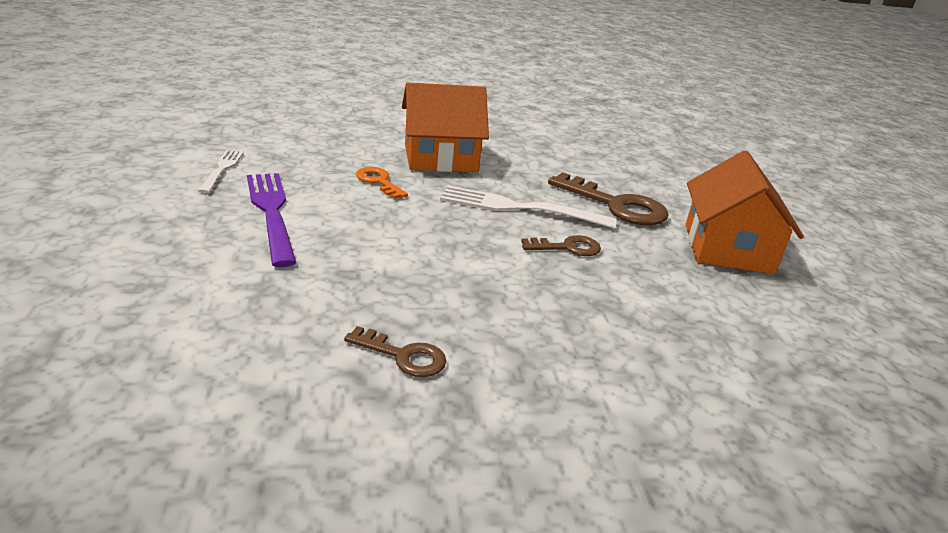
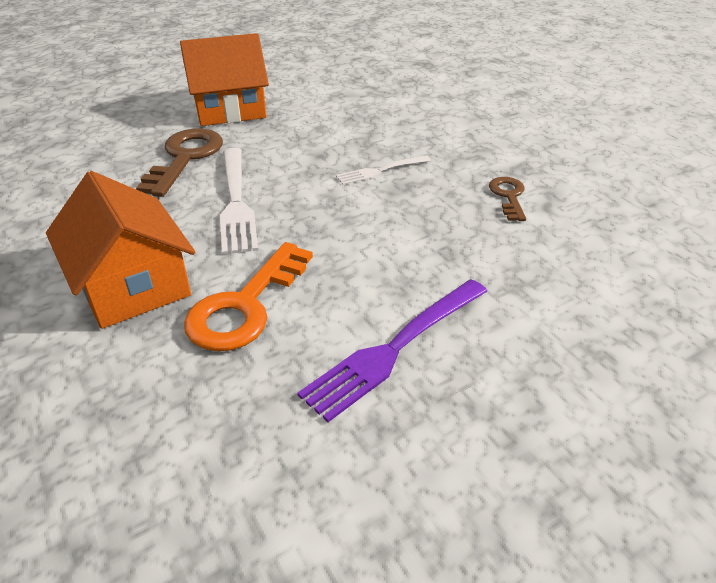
camera: 110 degrees left, 10 degrees up
white fork [198,150,244,193] -> white fork moved to [336,155,431,185]
orange key [356,167,408,199] -> orange key [184,242,313,351], size x1.79
brown key [521,235,601,256] -> none

